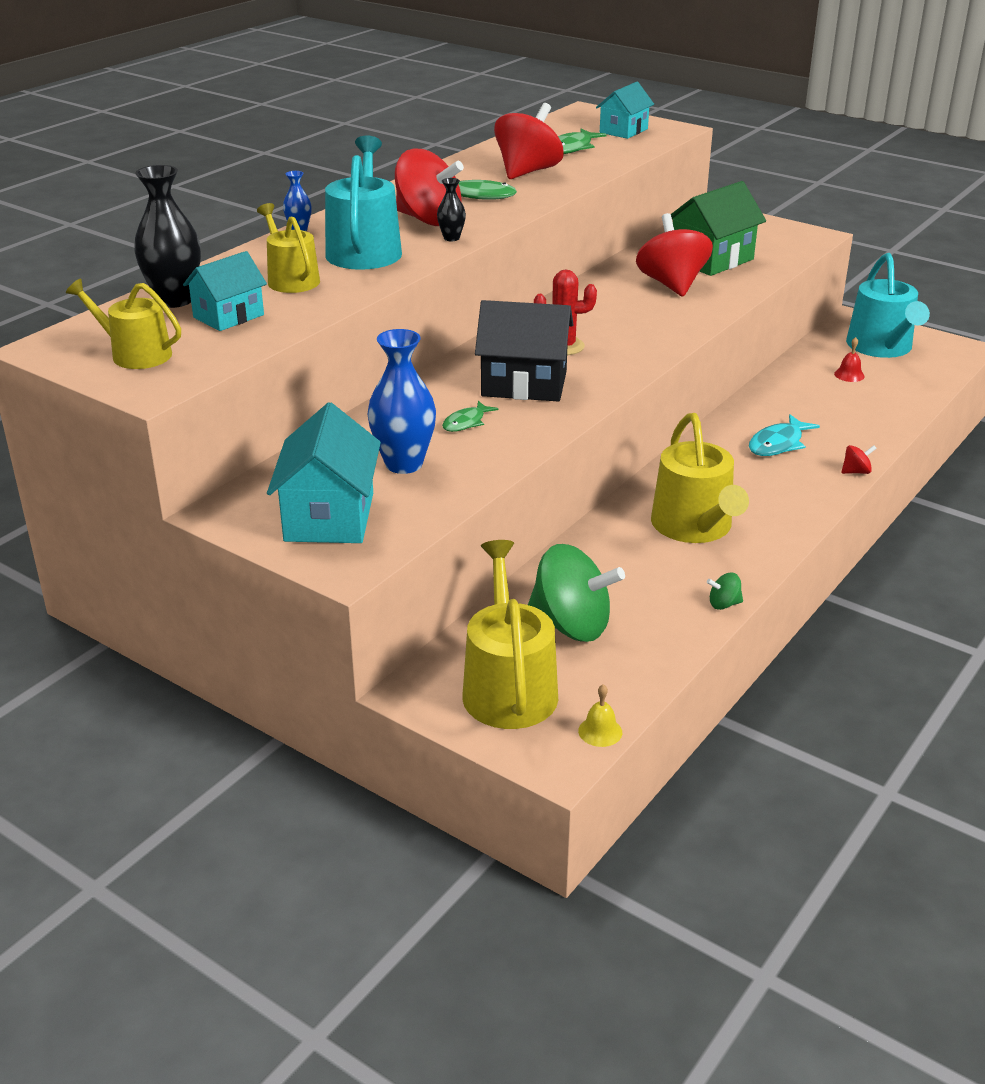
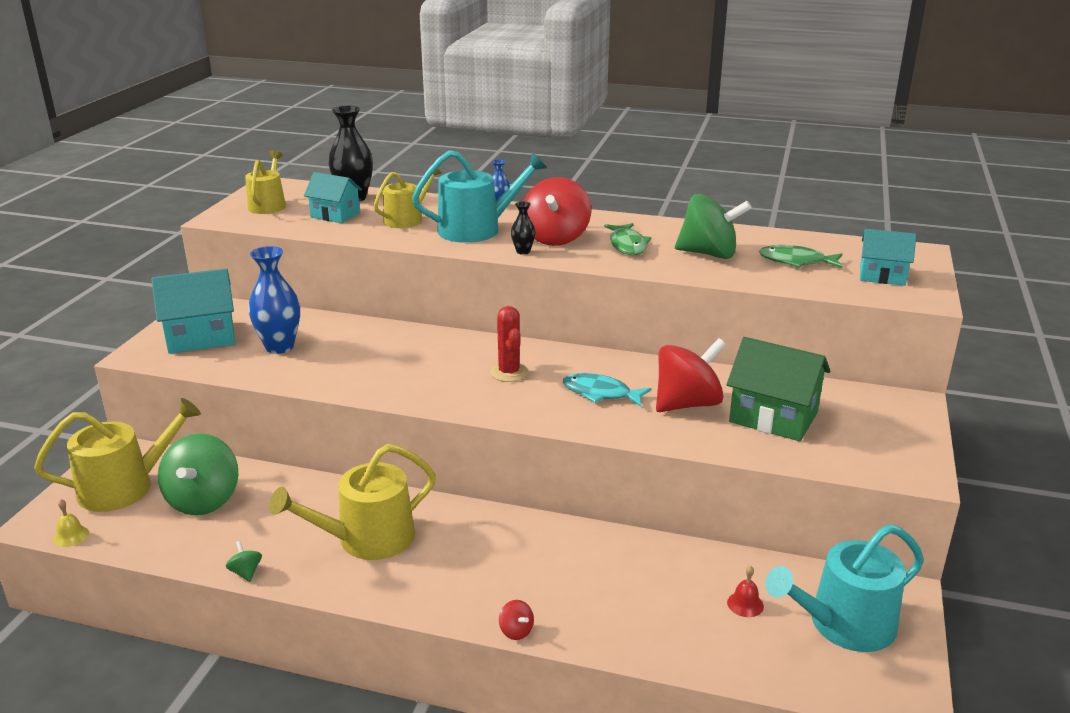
camera: 70 degrees right, 5 degrees down
green fish [442,401,498,432] -> none
black house [475,300,573,402] -> none
red spinning top [494,103,563,179] -> green spinning top [675,194,752,259]
turquoise fish [749,414,820,456] -> turquoise fish moved to [563,373,651,407]

